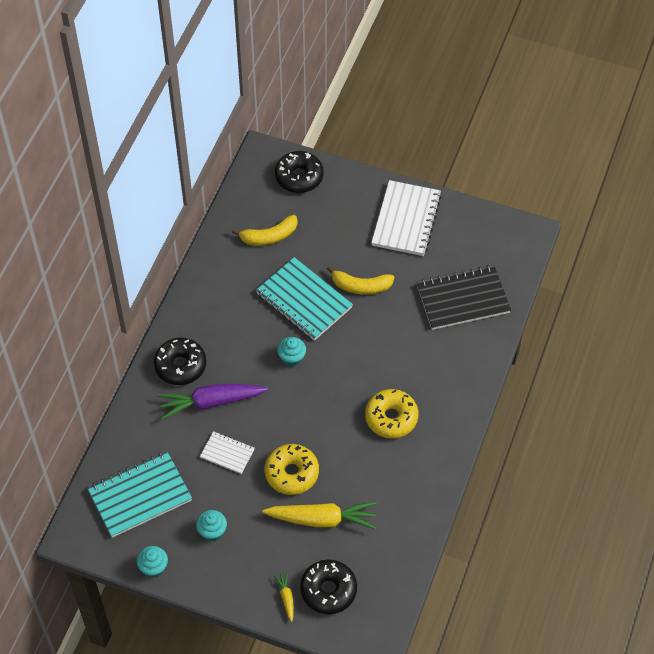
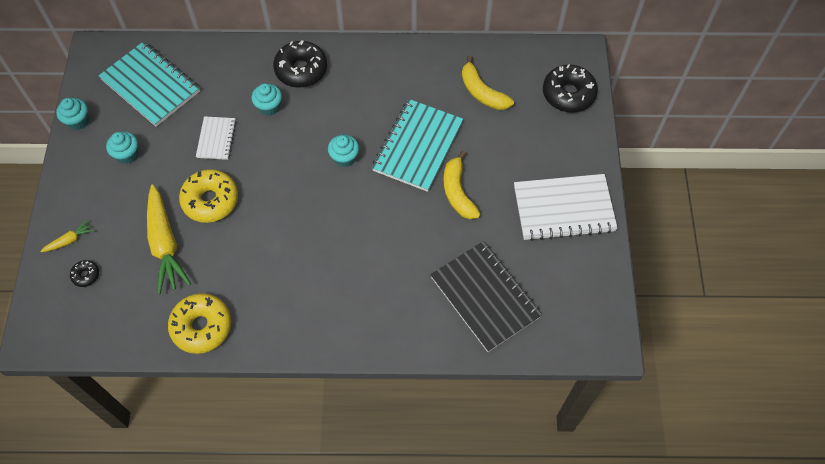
camera: 70 degrees right, 5 degrees up
purple carrot [157,384,268,420] -> turquoise cupcake [251,83,282,116]
black donut [300,560,357,614] -> black donut [70,260,99,287], size x0.47
yellow donut [365,389,419,438] -> yellow donut moved to [168,293,231,354]

